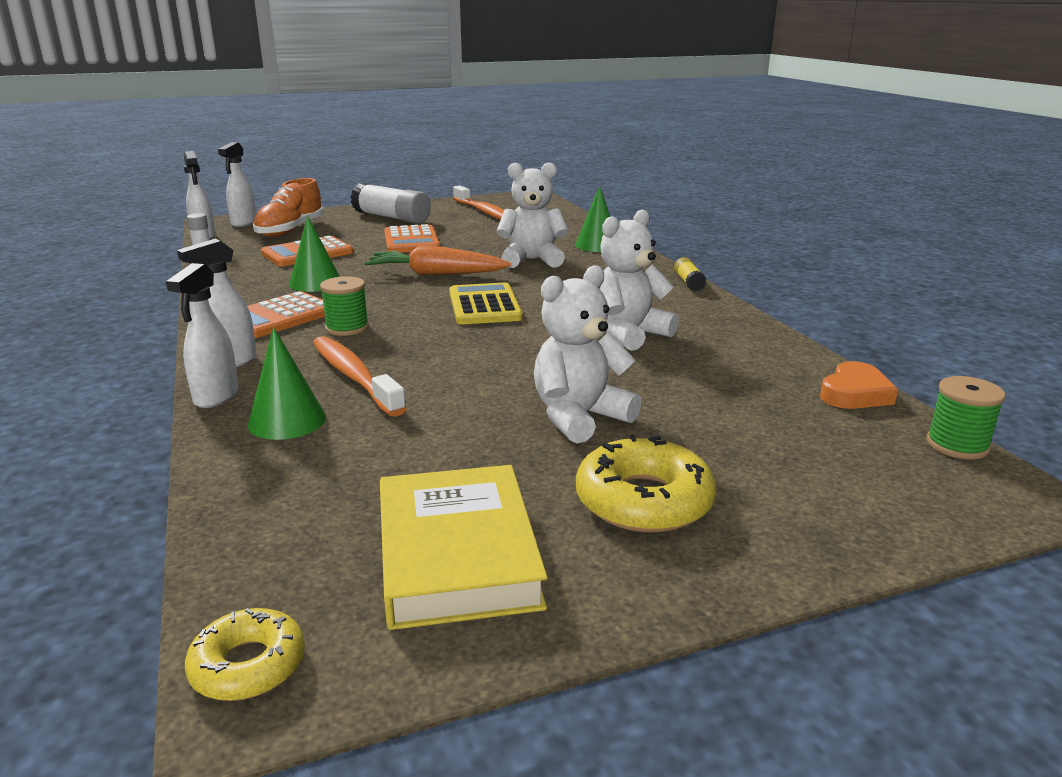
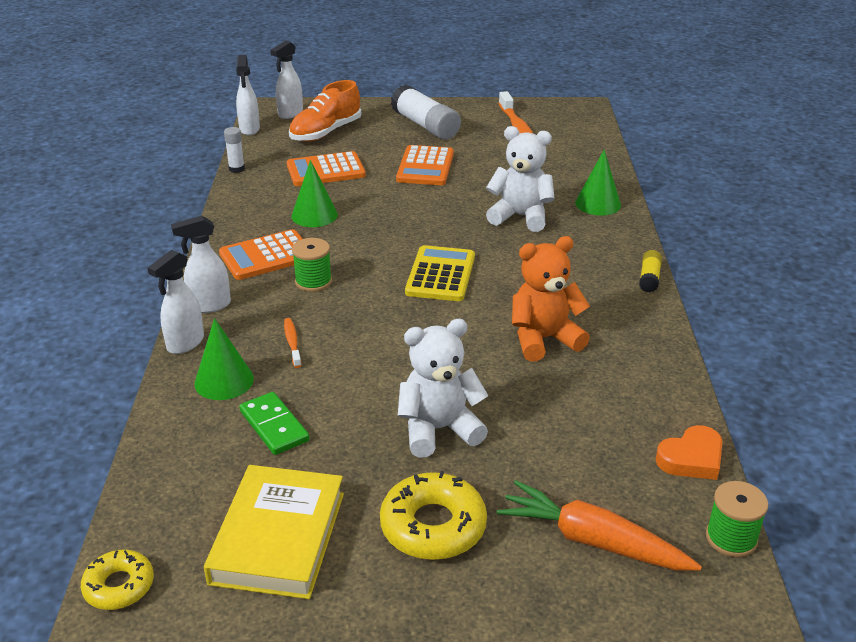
camera: 20 degrees right, 10 degrees up
orange toothbrush [313,336,407,417] -> orange toothbrush [284,318,302,368], size x0.50
orange carrot [364,246,511,275] -> orange carrot moved to [497,480,702,571]
white teddy bear [599,210,679,351] -> orange teddy bear [512,236,590,362]
none -> green domino [239,392,310,455]

